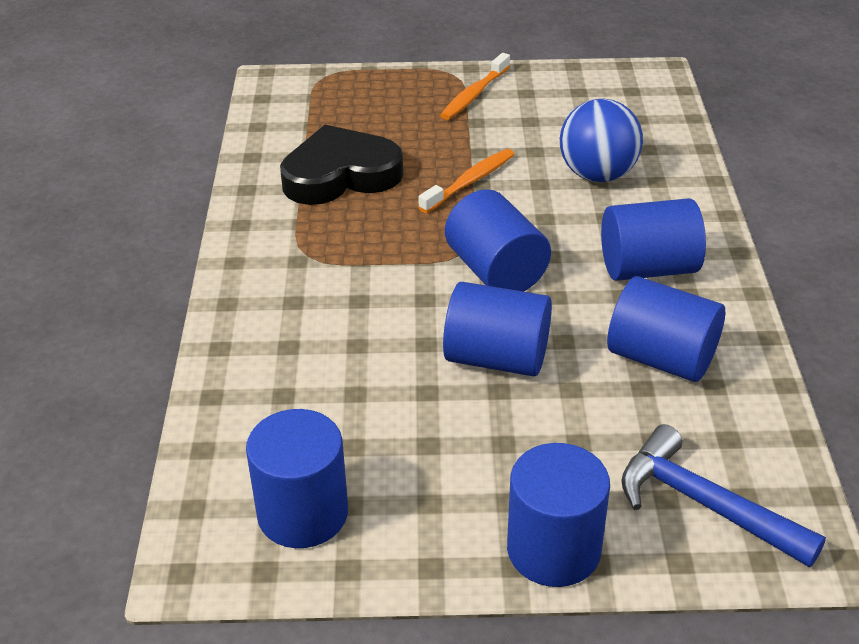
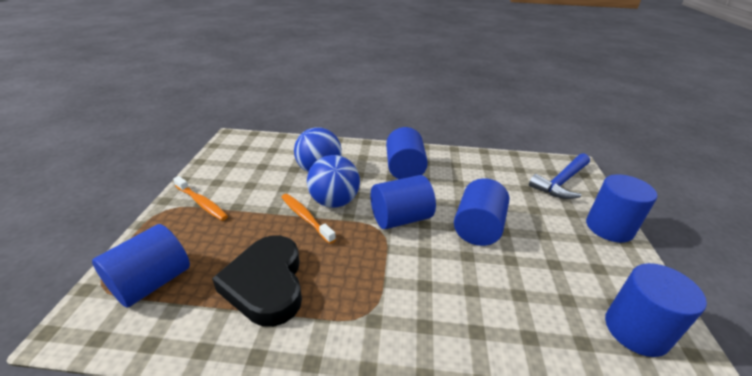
camera: 85 degrees left, 5 degrees down
blue cylinder [607,276,725,382] -> blue cylinder moved to [92,224,190,308]
none -> blue ball [307,155,360,208]

